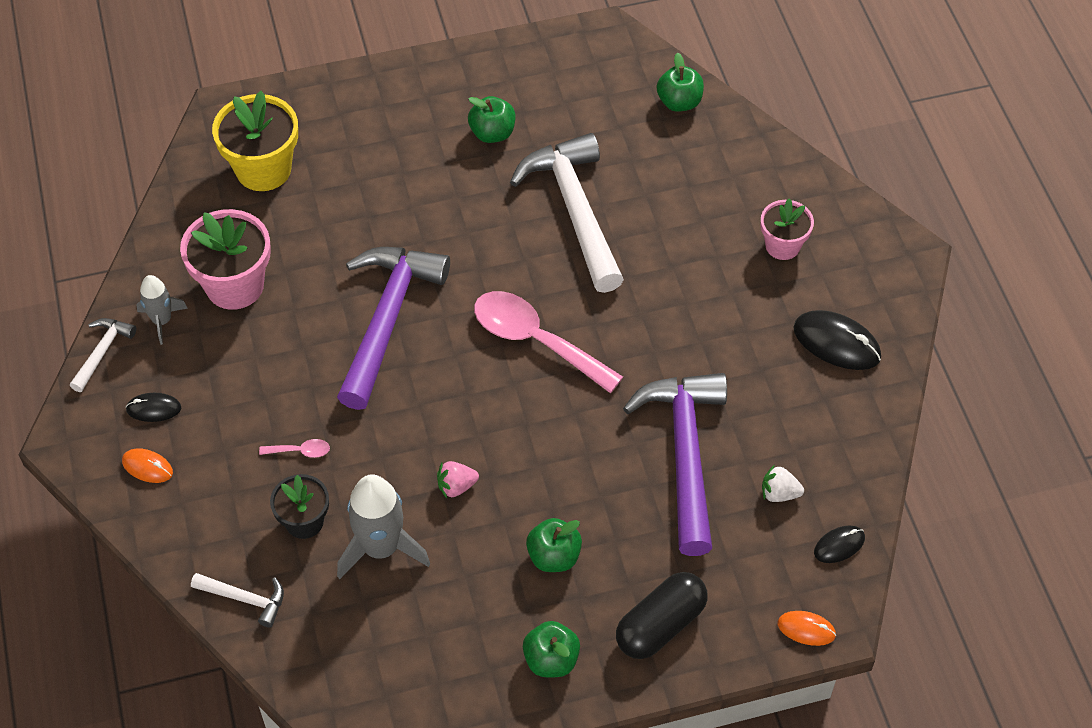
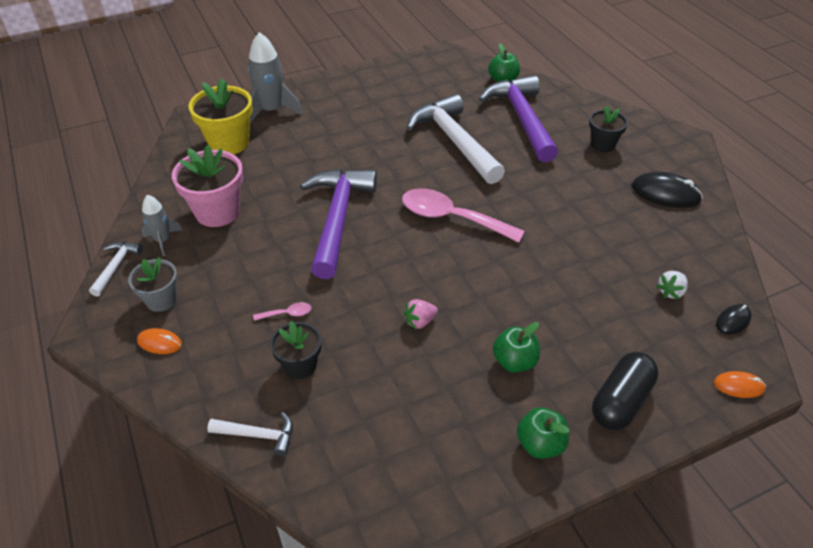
camera: 10 degrees left, 10 degrees down
black mouse [125,393,181,422] -> grey flower pot [128,257,178,312]
grey rocket [337,474,430,579] -> grey rocket moved to [248,32,302,123]
green apple [468,96,515,143] -> none
purple hammer [623,373,727,556] -> purple hammer moved to [479,75,558,163]
pink flower pot [761,198,814,260] -> black flower pot [589,105,628,152]
white strawberry [762,465,804,502] -> white strawberry turned 45 degrees counterclockwise [656,271,688,299]

